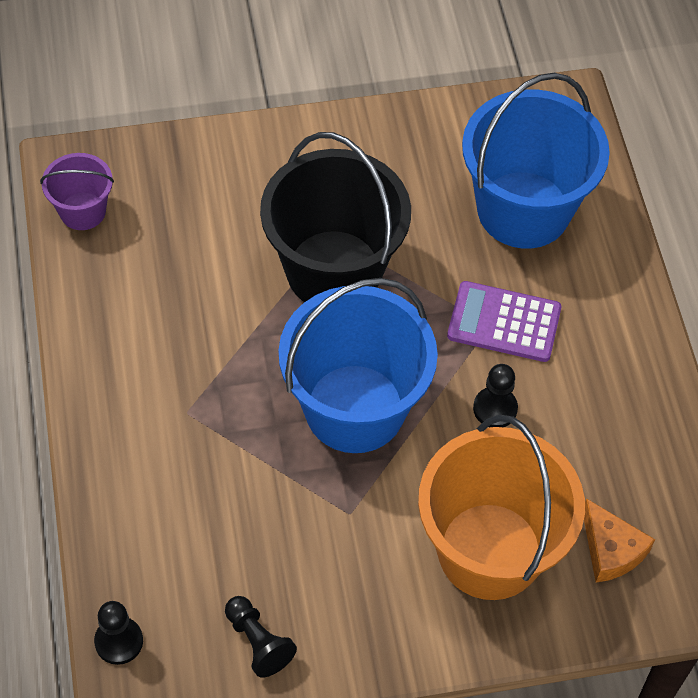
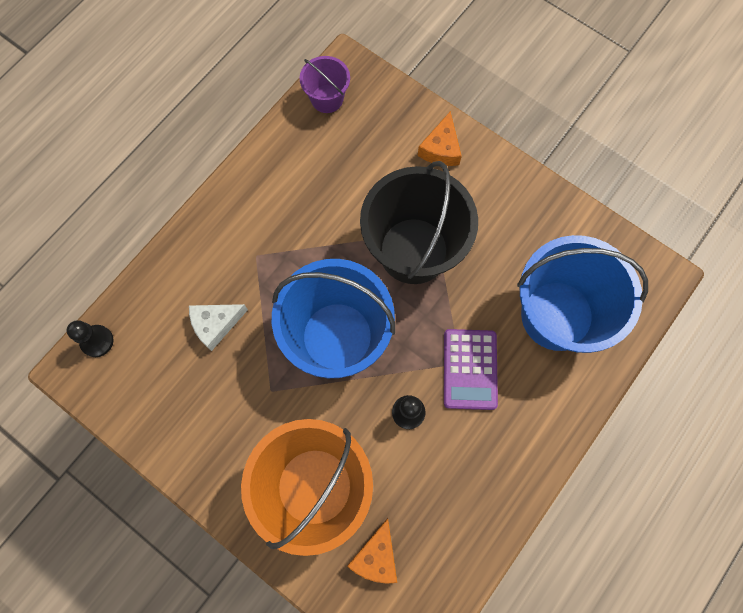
camera: 50 degrees right, 15 degrees up
black pawn [225,596,297,678] -> none
purple calculator [447,281,561,362] -> purple calculator turned 150 degrees counterclockwise [444,329,498,410]
none -> white cheese [189,304,248,351]
none -> orange cheese [417,111,462,166]

